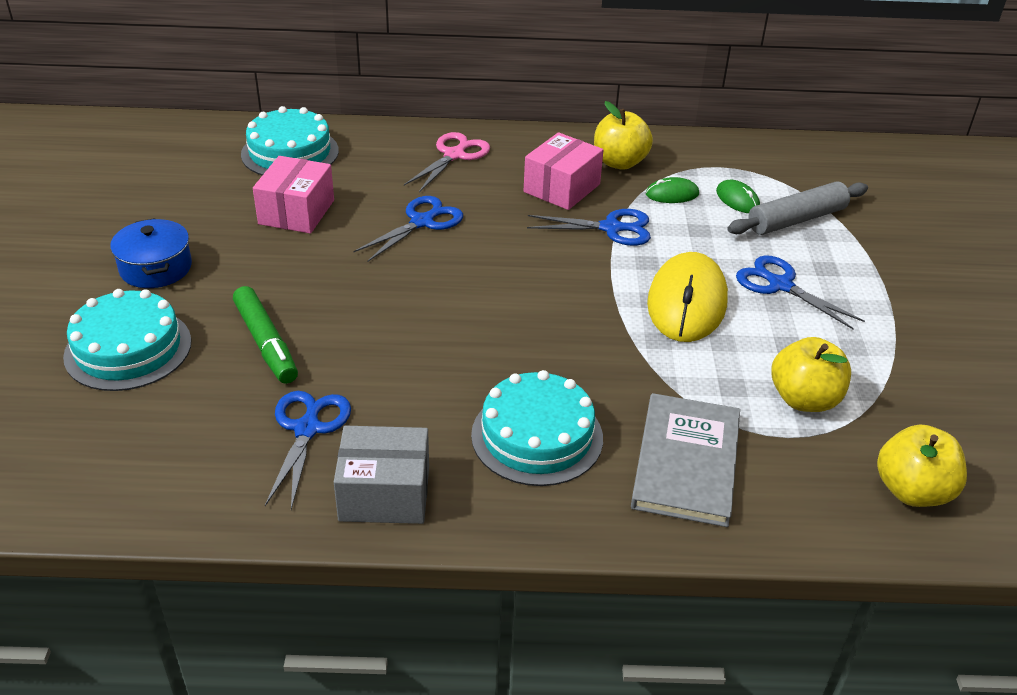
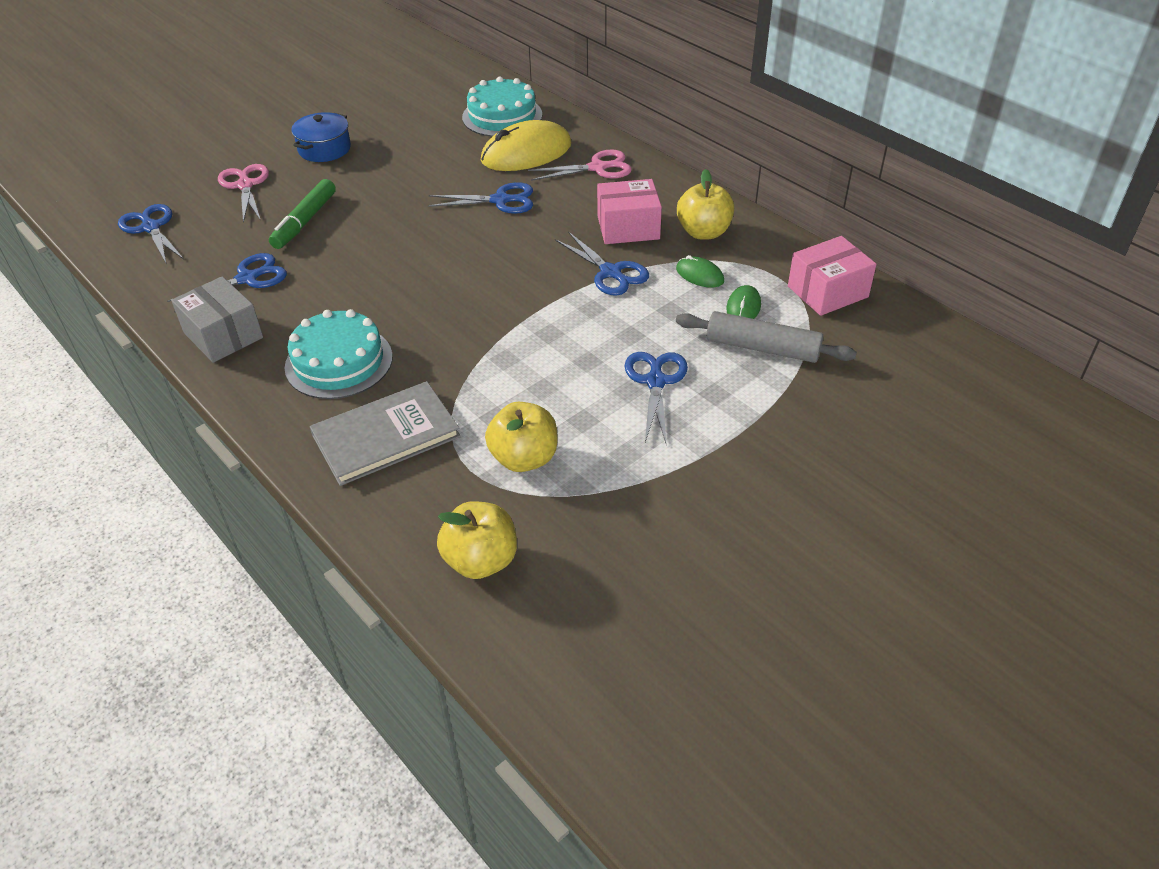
camera: 50 degrees right, 5 degrees up
turquoise cake [63,289,191,391] -> pink scissors [218,164,269,223]
pink box [253,156,334,234] -> pink box moved to [788,236,877,316]
yellow mouse [647,252,728,342] -> yellow mouse moved to [481,120,571,171]
none -> blue scissors [118,204,184,263]

